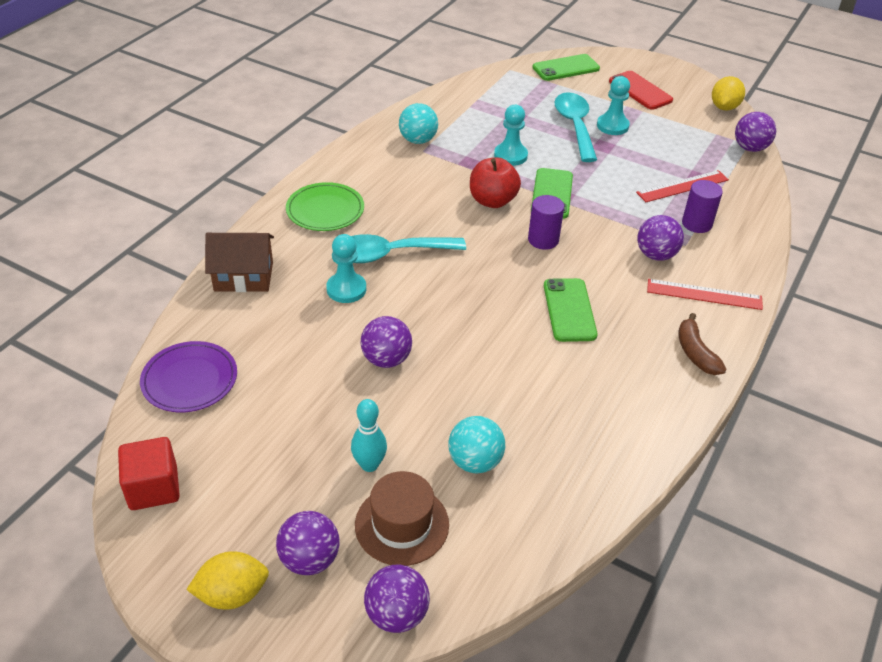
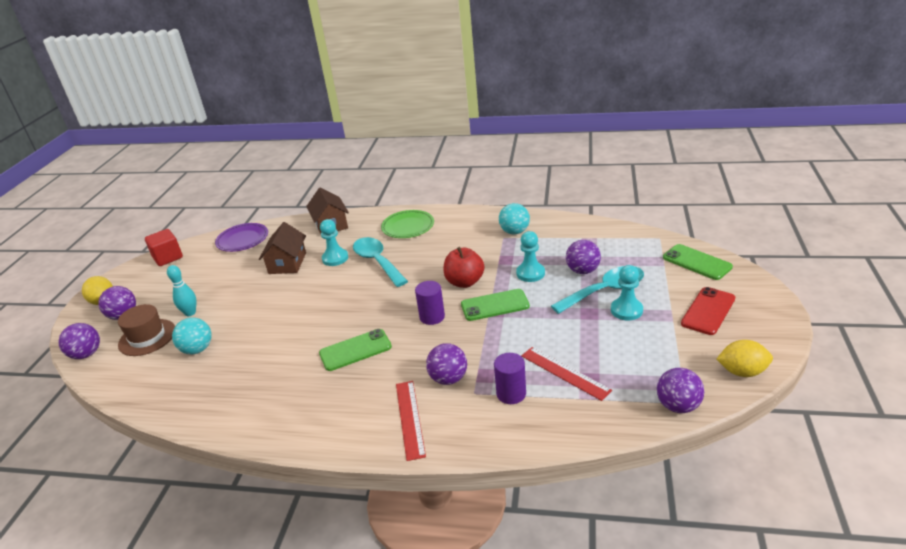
camera: 75 degrees right, 10 degrees down
purple ball [361,316,412,368] -> purple ball moved to [566,240,601,274]
brown banana [679,313,727,375] -> none
none -> brown house [259,222,306,274]

